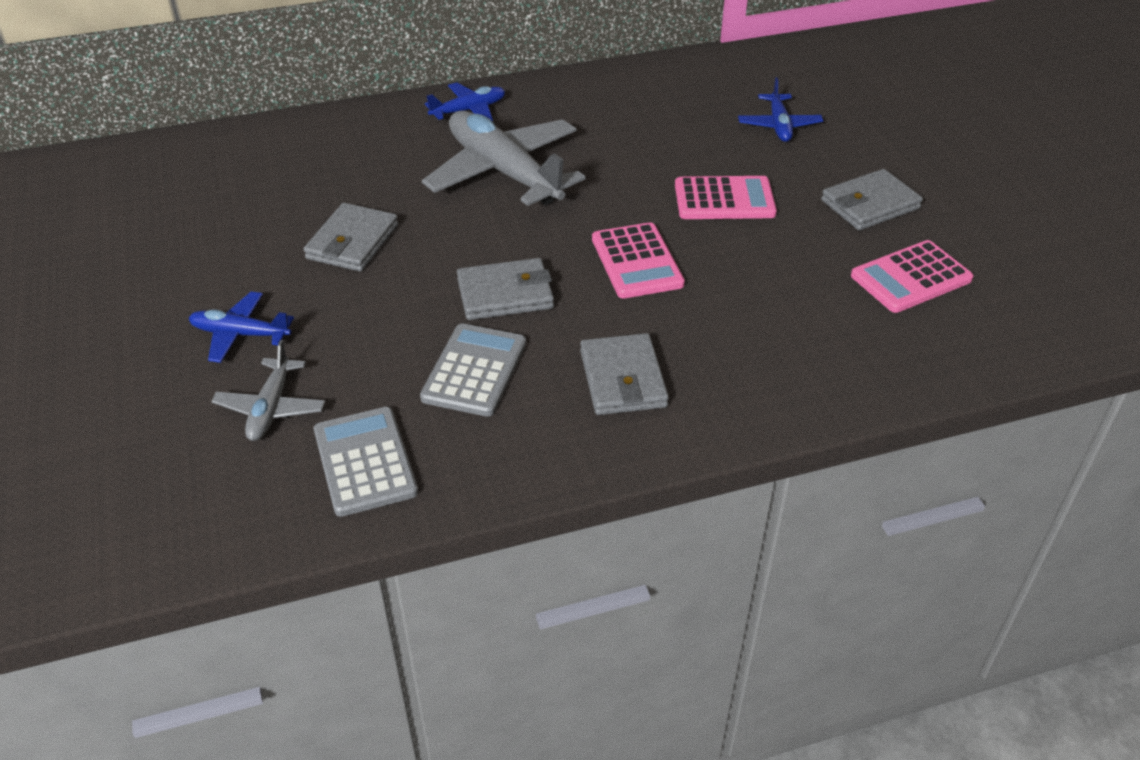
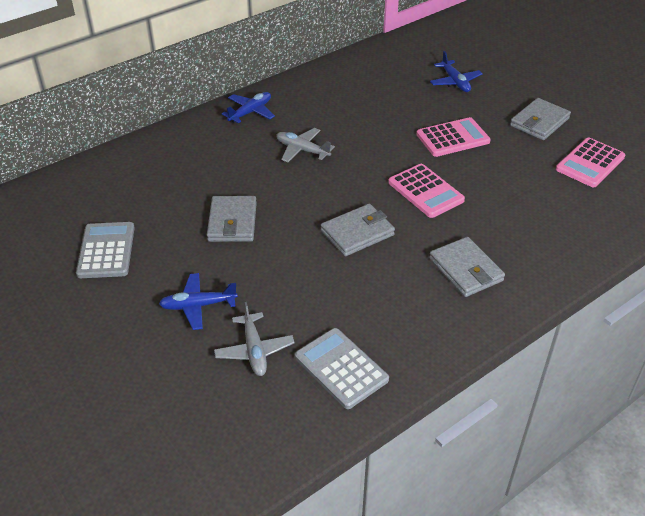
camera: 20 degrees left, 0 degrees up
grey calculator [420,323,526,417] -> grey calculator moved to [76,222,135,278]
grey plane [422,110,586,206] -> grey plane [276,128,335,162], size x0.50

